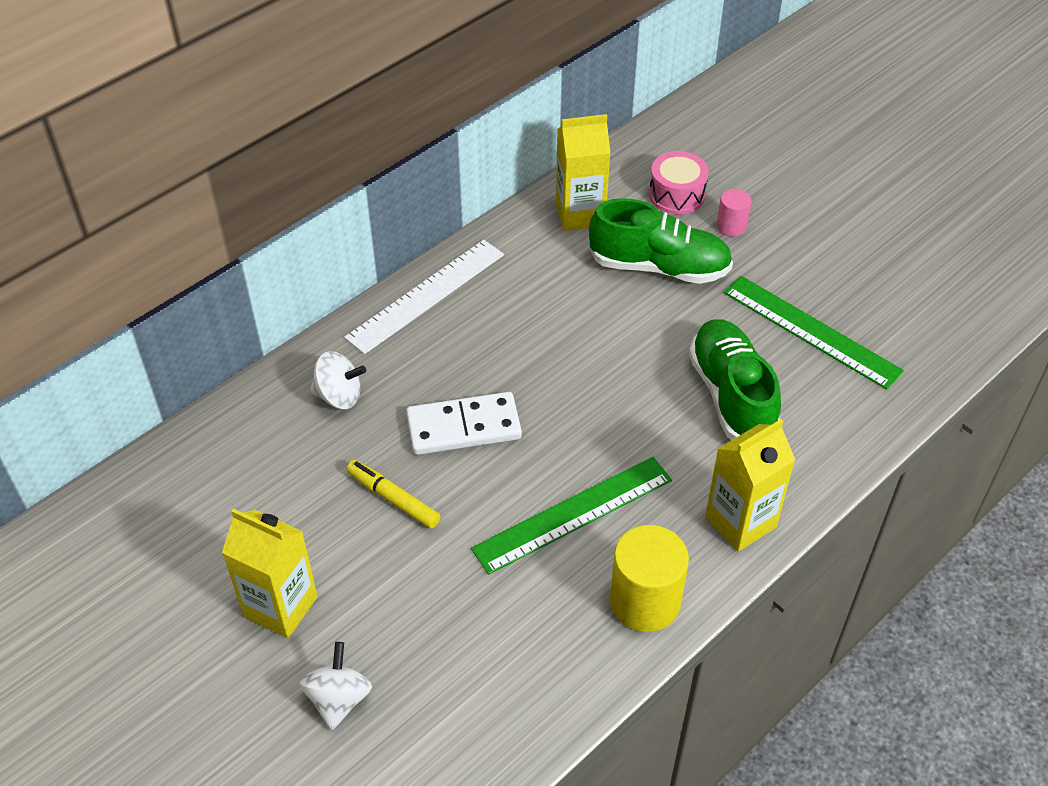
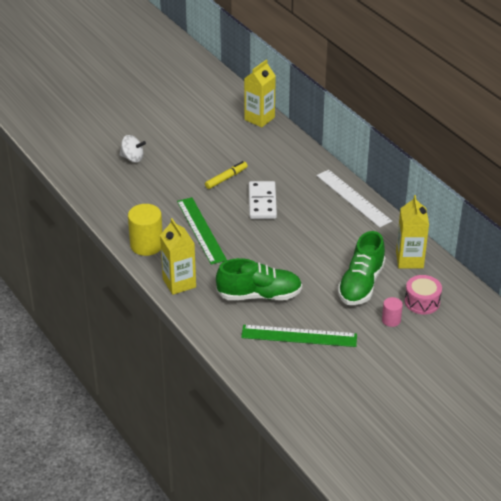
camera: 100 degrees right, 10 degrees down
yellow carton [222,509,318,638] -> yellow carton moved to [244,60,276,127]
white spinning top [310,351,366,409] -> none
green ruler [724,276,904,390] -> green ruler turned 45 degrees clockwise [241,325,357,347]

